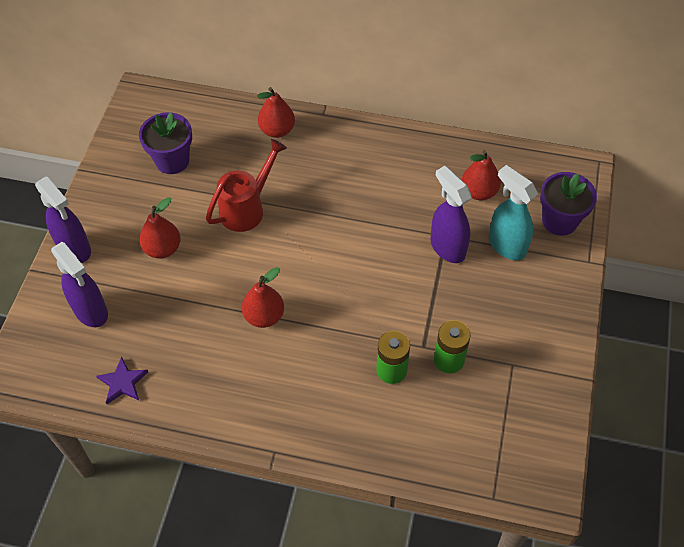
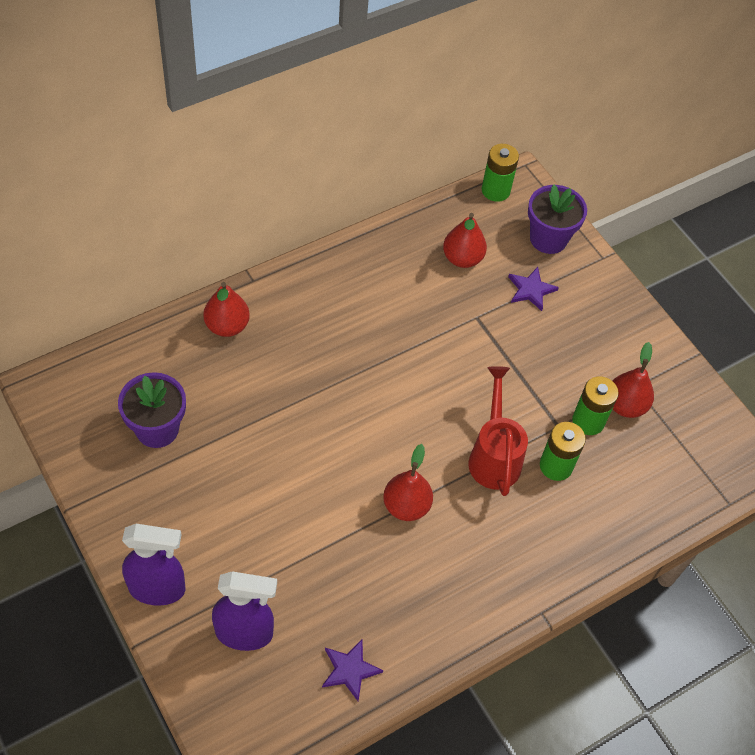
camera: 50 degrees left, 0 degrees up
red pear [139,197,181,259] -> red pear moved to [612,342,654,418]
red watering can [206,139,287,232] -> red watering can moved to [468,366,528,496]
purple spray bottle [431,166,472,263] -> none
turquoise spray bottle [489,165,538,260] -> purple star [508,267,559,311]
none -> green battery [482,144,519,202]

